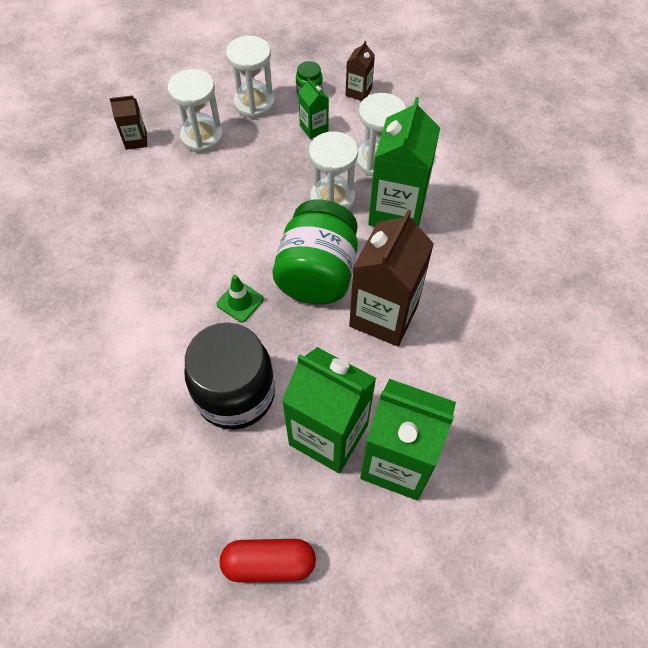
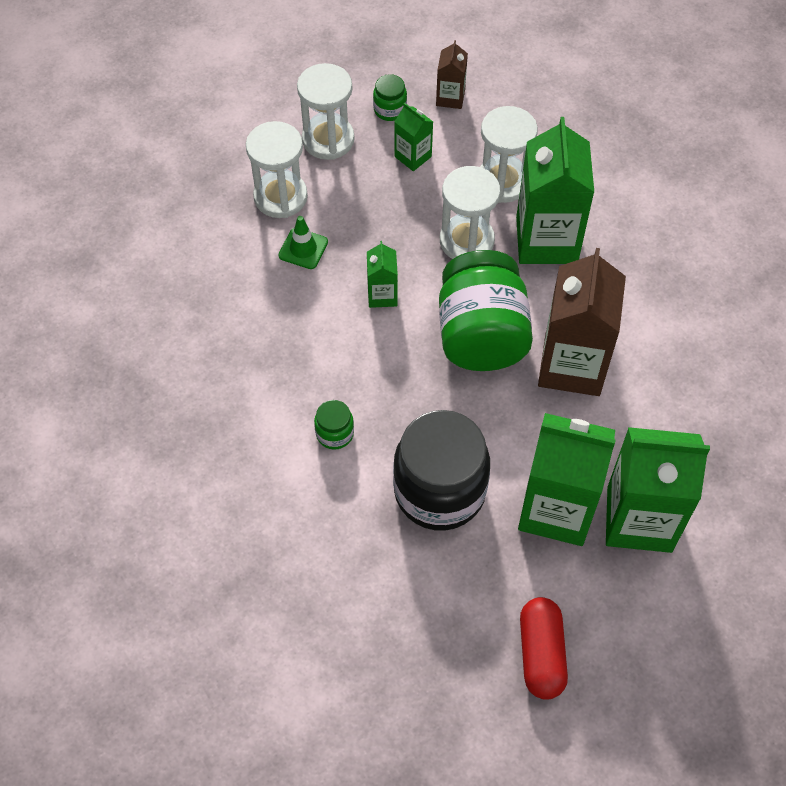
camera: 15 degrees left, 0 degrees up
brown carton [109,95,147,150] -> none
green traffic cone [217,275,264,322] -> green traffic cone moved to [279,216,328,269]
red capsule [220,539,316,582] -> red capsule turned 75 degrees counterclockwise [520,597,568,700]
none -> green jar [314,400,354,450]
none -> green carton [367,241,398,308]

